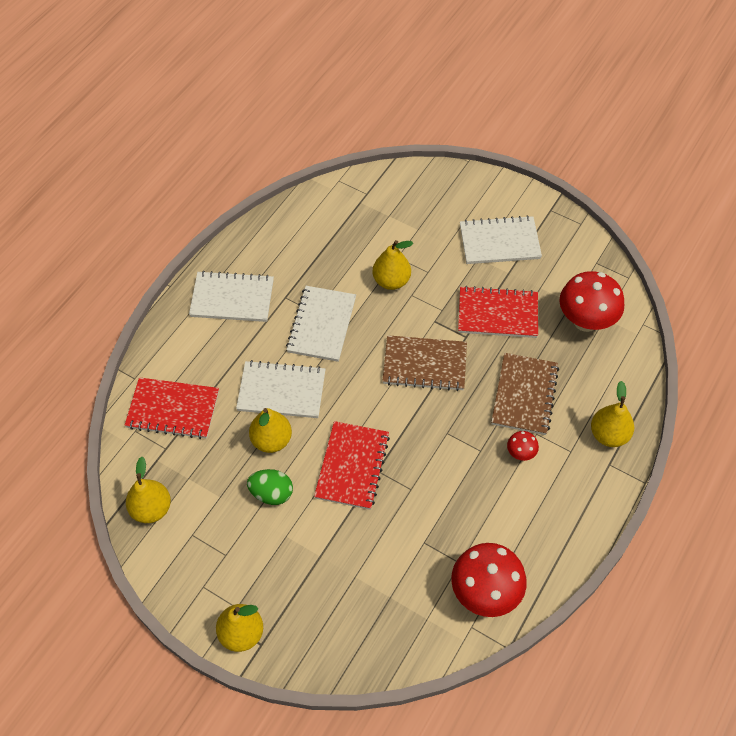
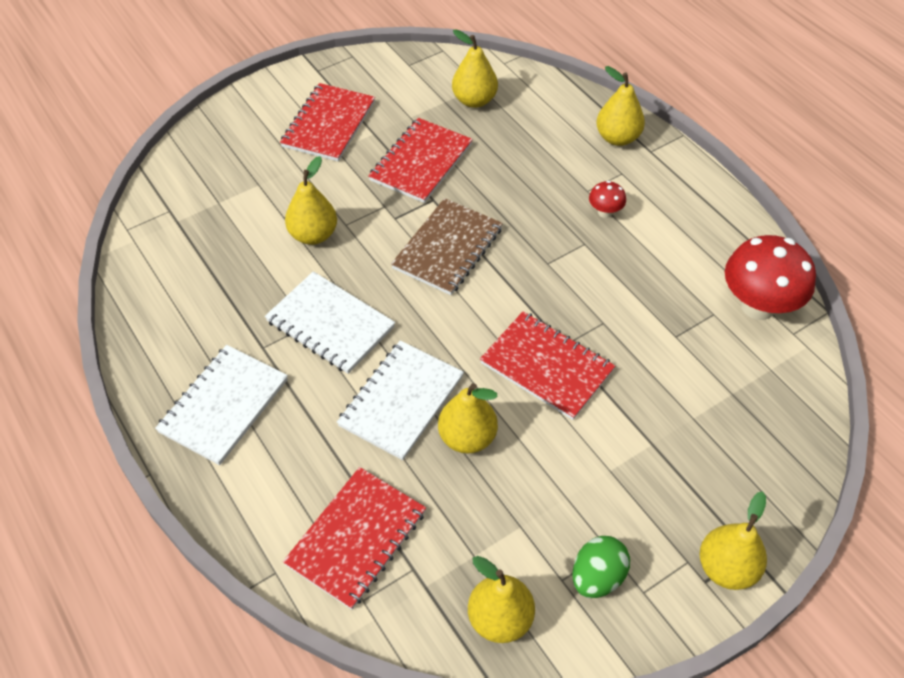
camera: 65 degrees left, 5 degrees down
green egg [247,469,293,505] -> green egg moved to [573,536,630,598]
white notebook [460,215,542,264] -> red notebook [280,83,375,162]
brown notebook [491,353,559,435] -> none
red mushroom [559,271,624,332] -> yellow pear [452,29,498,108]

